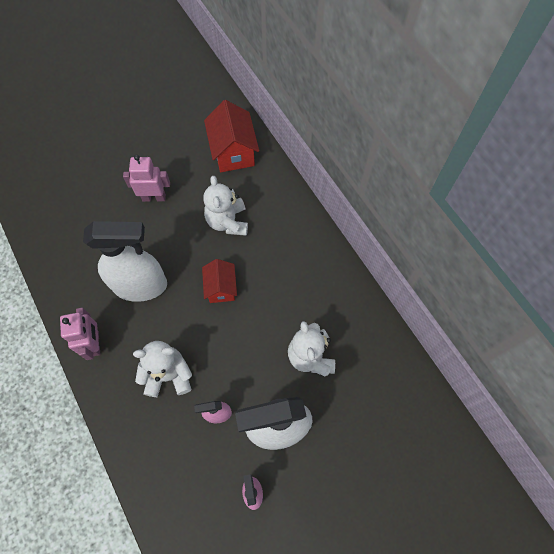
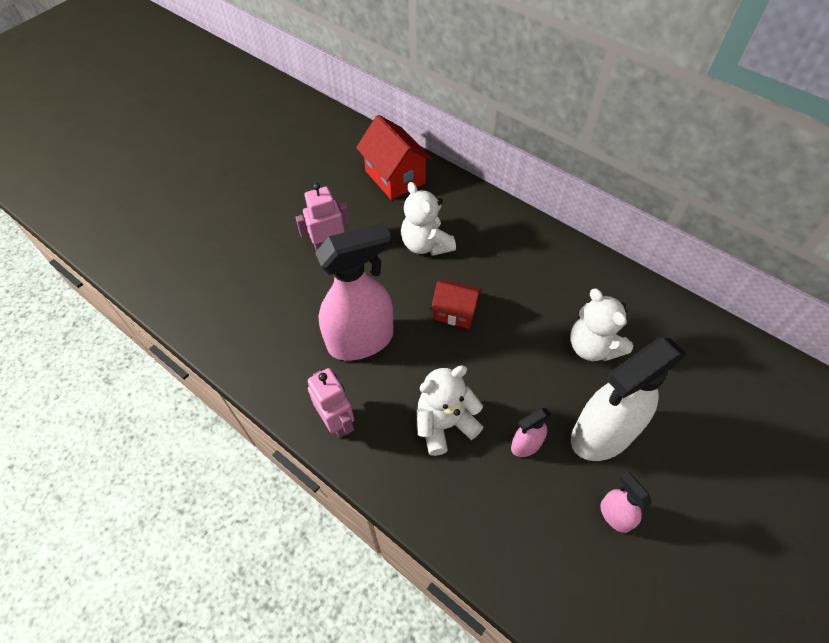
camera: 20 degrees left, 10 degrees down
white spray bottle [83,221,167,302] -> pink spray bottle [315,223,393,361]
red house [202,259,237,303] -> red house turned 45 degrees counterclockwise [431,279,482,329]

